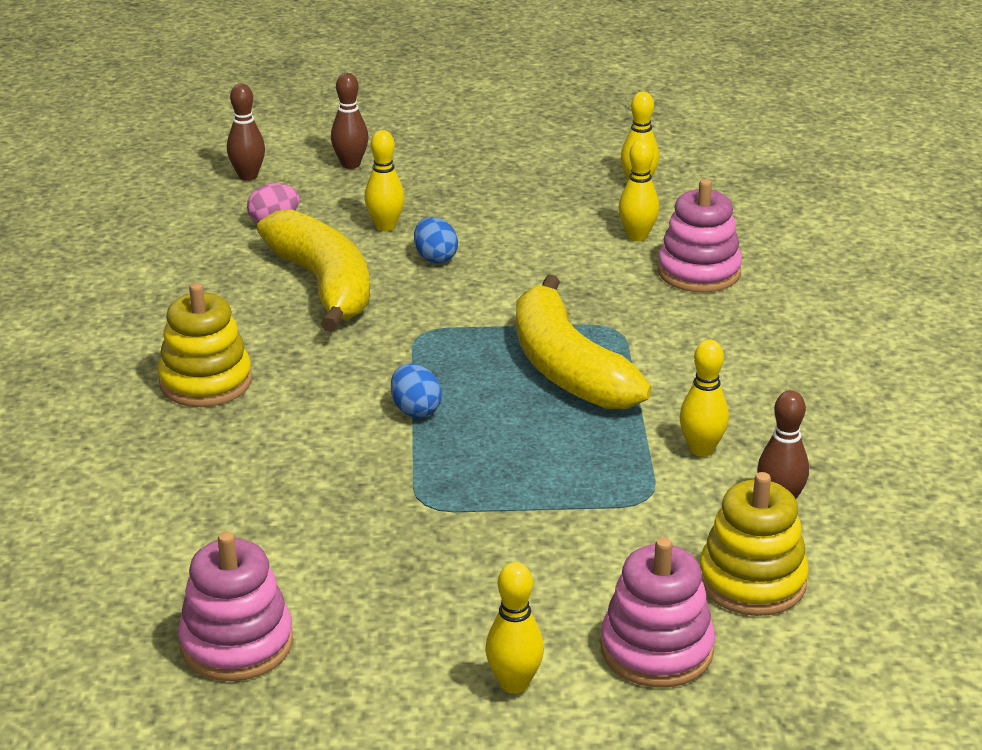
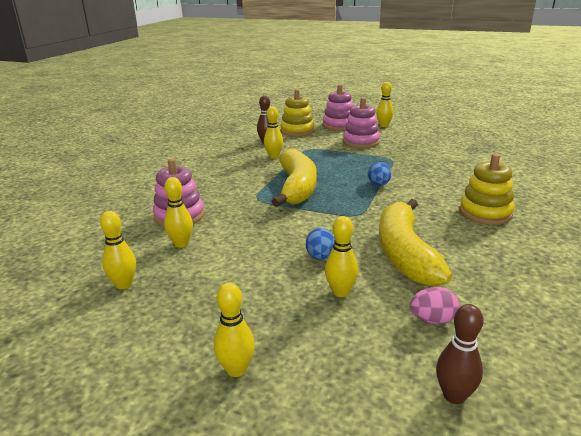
camera: 155 degrees left, 5 degrees down
pink stacking toy [178,532,293,681] -> pink stacking toy moved to [343,97,380,148]
brown bowling pin [331,73,368,169] -> none
none -> yellow bowling pin [214,282,255,377]

